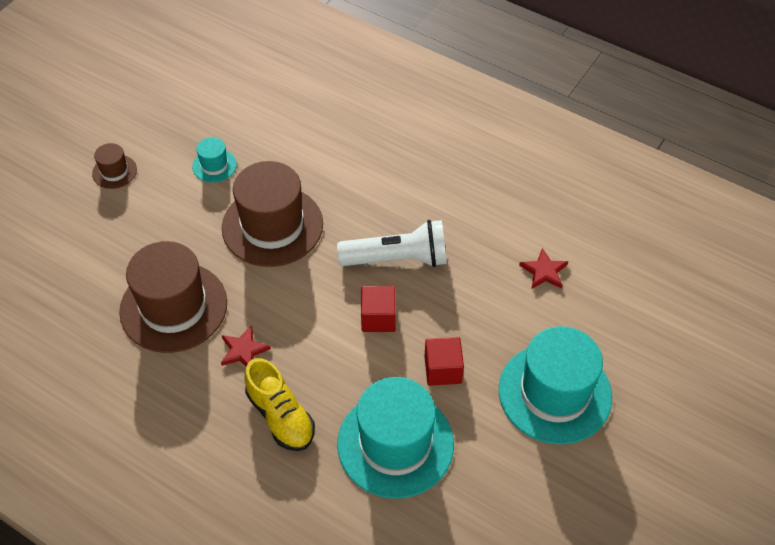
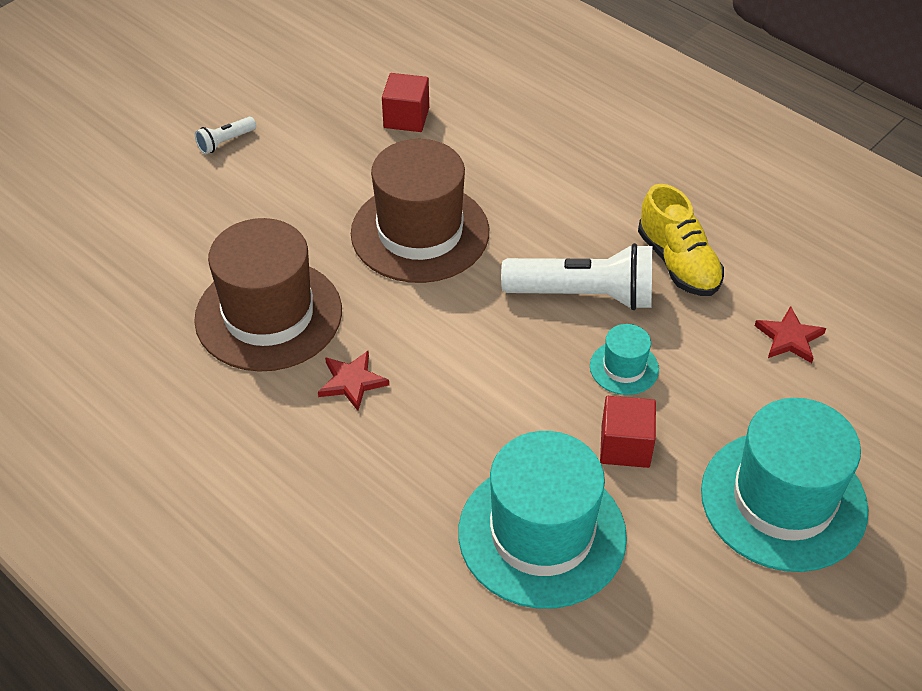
camera: 10 degrees right, 5 degrees down
brown hat [92,143,137,189] -> white flashlight [195,117,256,154]
turquoise hat [192,137,237,183] -> turquoise hat moved to [590,324,659,395]
yellow shoe [245,358,315,451] -> yellow shoe moved to [638,184,724,296]
red cube [361,286,396,332] -> red cube moved to [382,73,429,132]

